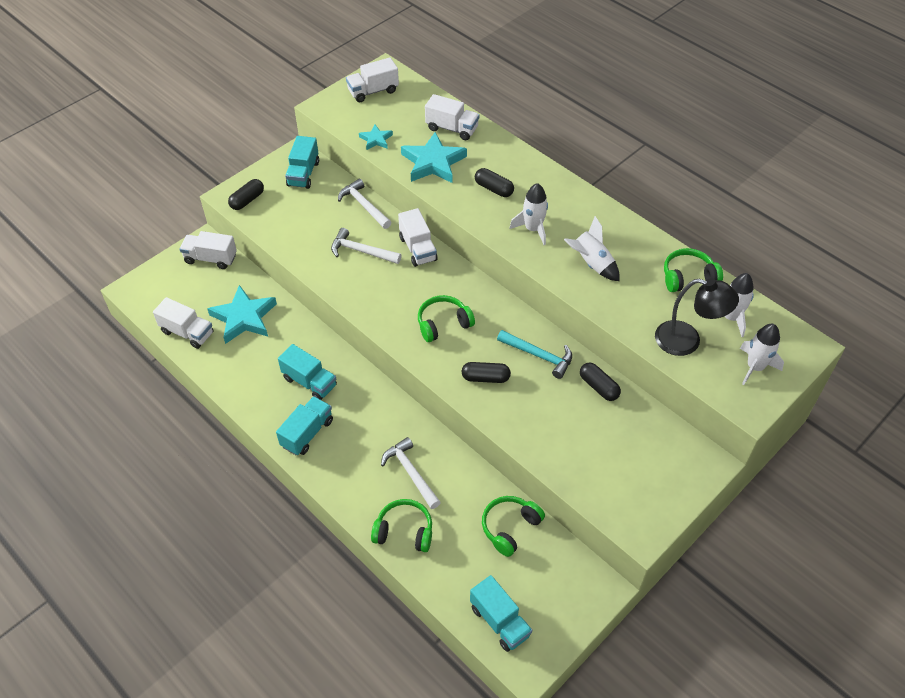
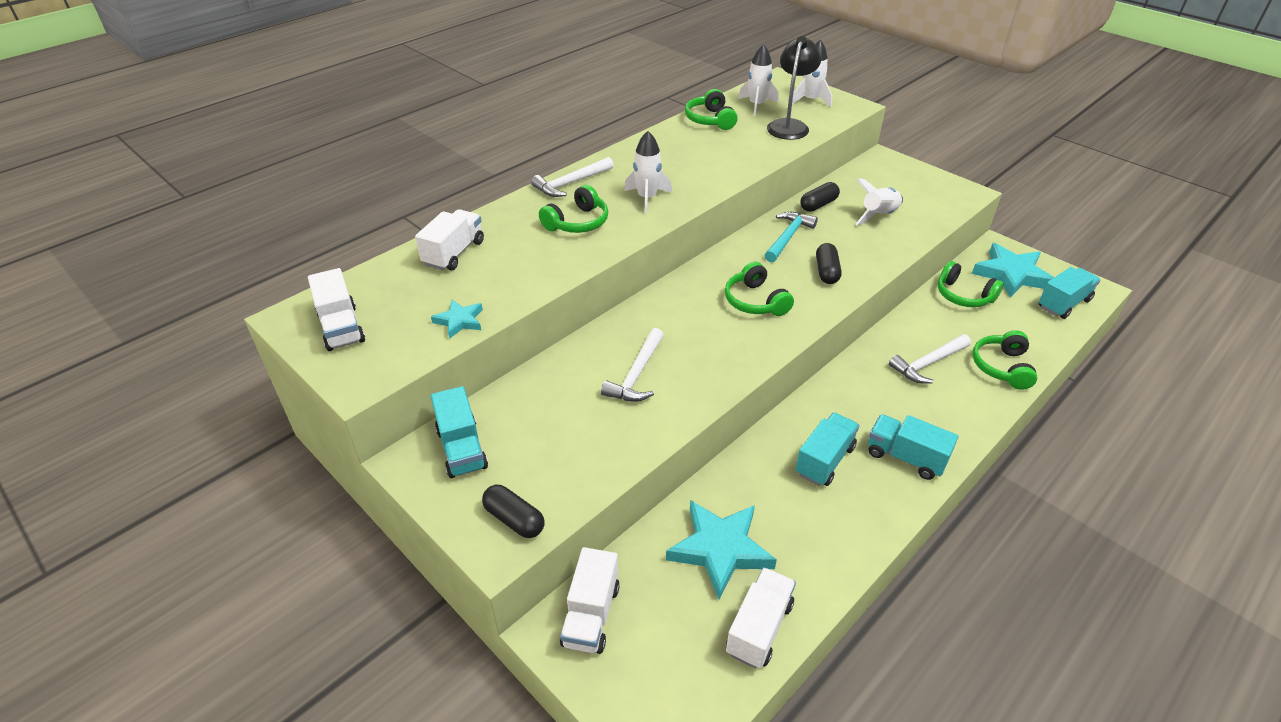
camera: 90 degrees left, 10 degrees down
turquoise truck [285,136,319,189] -> turquoise truck turned 60 degrees clockwise [431,386,488,478]
white hammer [338,179,391,229] -> white hammer moved to [531,157,614,197]
white truck [398,208,438,267] -> none
turquoise star [401,132,467,183] -> turquoise star moved to [972,243,1054,298]
black capsule [475,168,514,197] -> green headphones [539,185,608,233]
white rocket [564,216,619,281] -> white rocket moved to [856,178,903,225]

